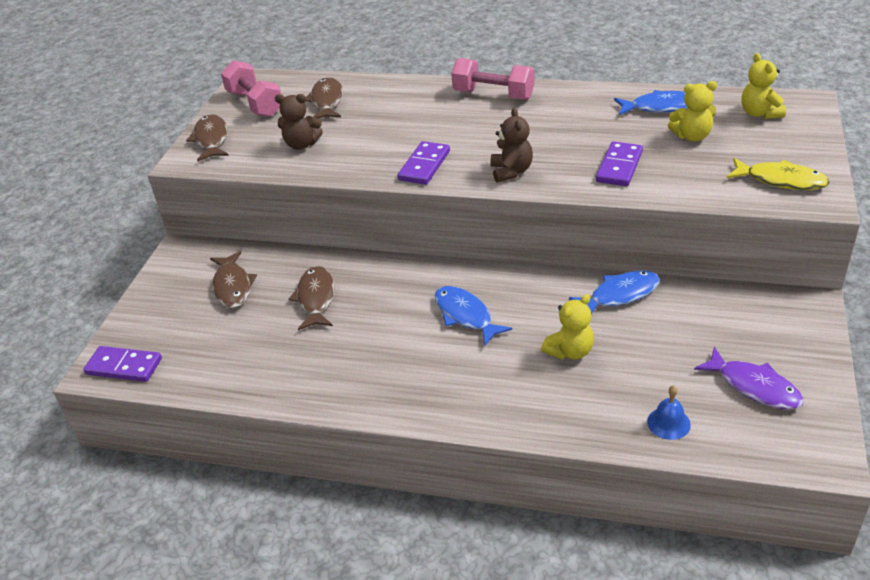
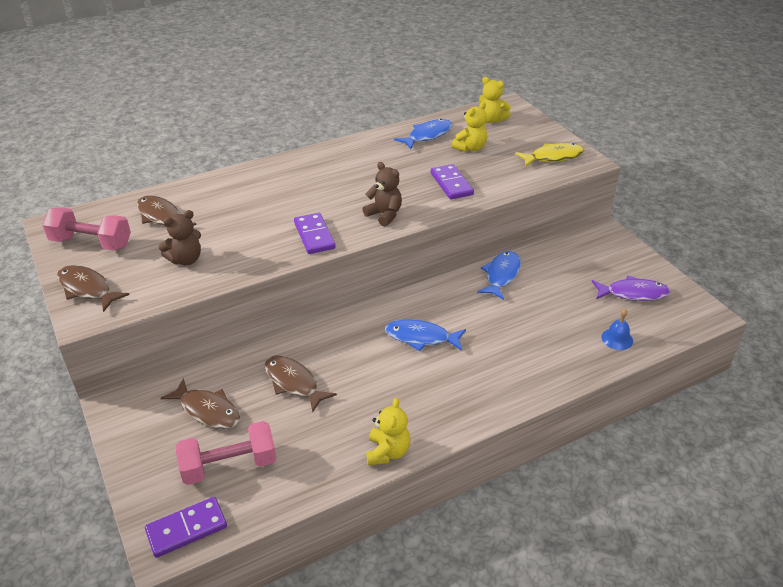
camera: 45 degrees left, 0 degrees up
pink dumbbell [451,58,534,100] -> pink dumbbell moved to [176,421,276,485]
yellow teddy bear [541,294,594,360] -> yellow teddy bear moved to [366,398,410,465]

